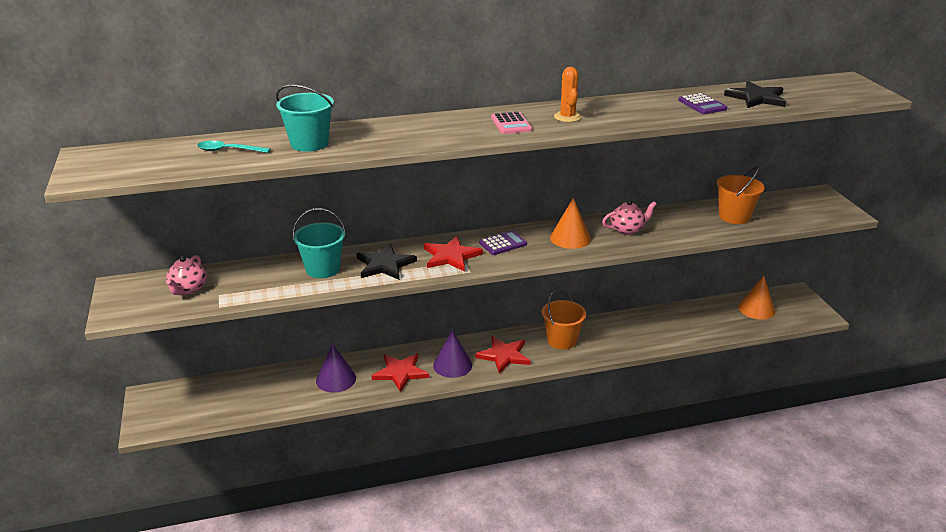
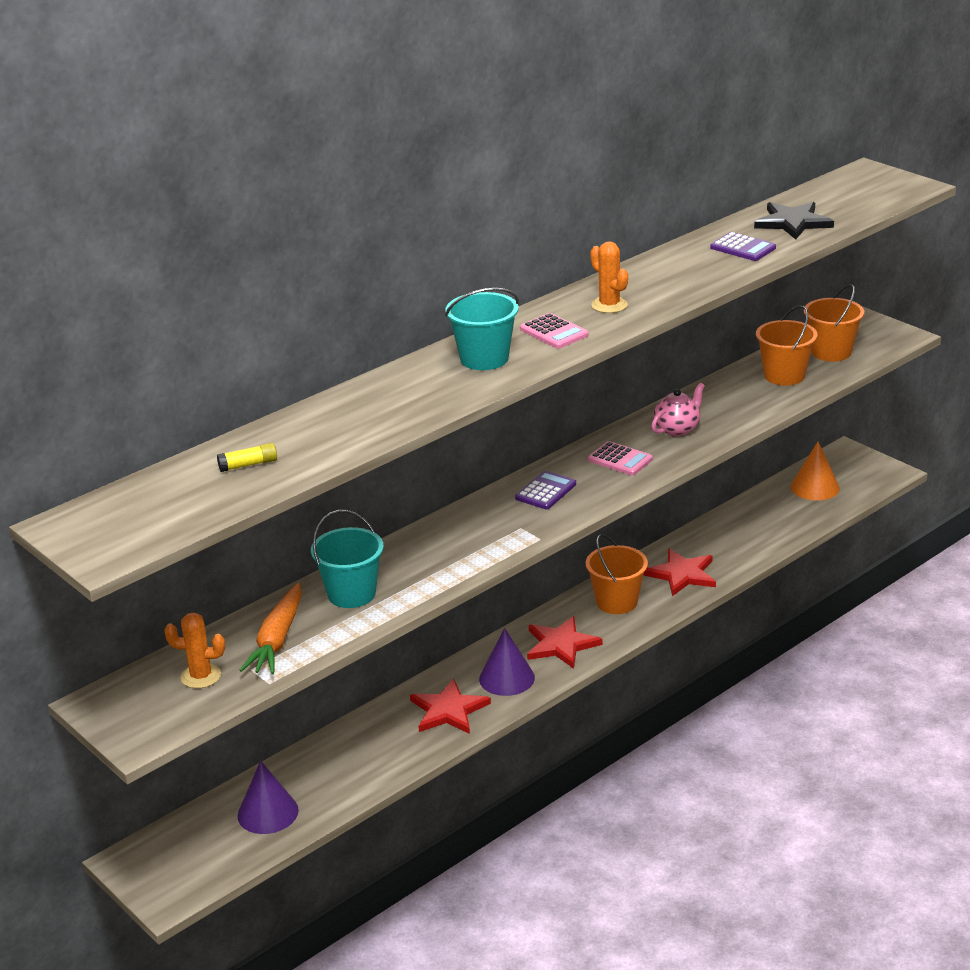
camera: 25 degrees left, 0 degrees up
pink teapot [166,255,207,295] -> orange cactus [164,612,225,689]
turquoise spoon [197,141,271,153] -> yellow glue stick [217,443,277,472]
turquoise bucket [276,85,334,152] -> turquoise bucket moved to [445,288,519,370]
purple cone [316,343,356,392] -> purple cone moved to [237,761,299,834]
black star [356,244,417,280] -> none
red star [424,236,483,272] -> red star moved to [643,548,716,596]
orange cone [550,198,591,249] -> pink calculator [588,441,653,475]
none -> orange carrot [239,583,302,674]
none -> orange bucket [804,284,864,362]

